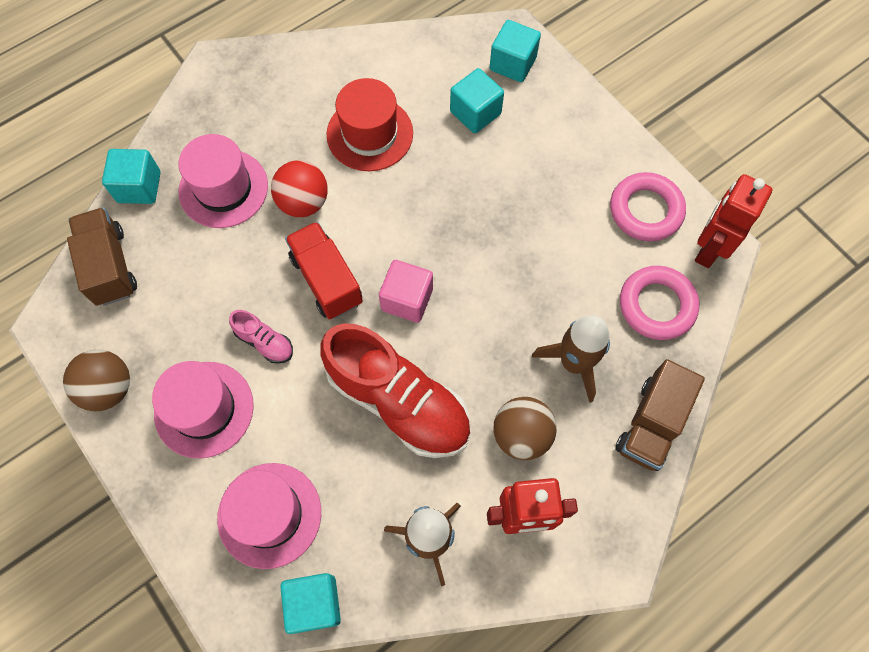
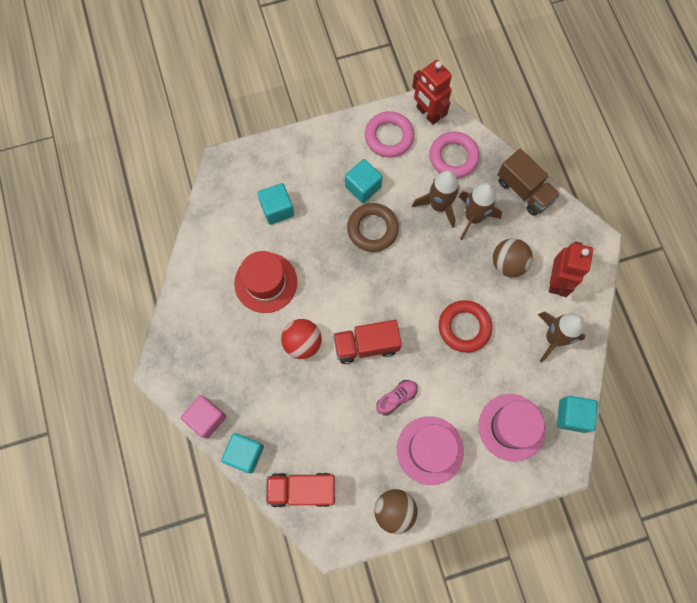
camera: 70 degrees left, 5 degrees up
brown truck [67,207,137,306] -> red truck [266,472,335,508]
pink hat [179,134,268,228] -> none
red shoe [320,323,470,458] -> red ring [439,300,492,353]
pink cube [379,260,433,323] -> pink cube moved to [181,395,226,439]
turquoise cube [489,20,541,82] -> turquoise cube moved to [345,159,382,203]
none -> brown ring [347,203,399,252]
none -> brown rocket [412,170,459,228]

